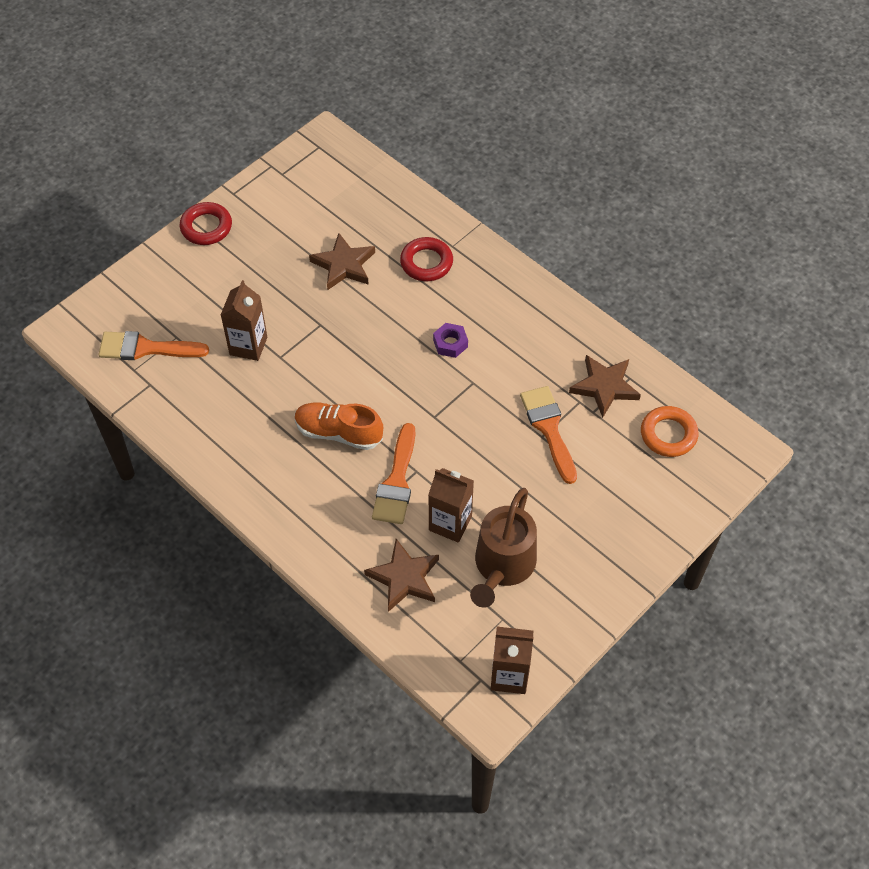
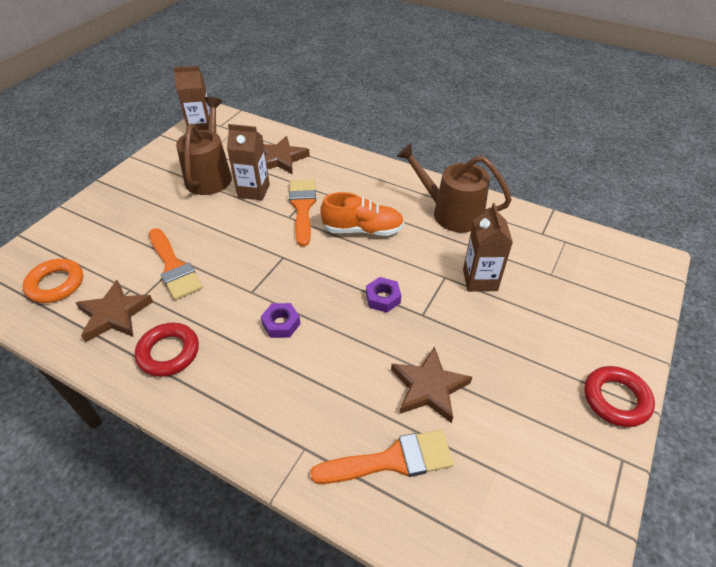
camera: 165 degrees right, 10 degrees down
orange brush [98,331,209,360] -> orange brush moved to [310,430,454,484]
red ring [400,237,453,281] -> red ring moved to [135,323,199,377]
none -> purple nut [366,277,401,313]
none -> brown watering can [396,143,512,233]

